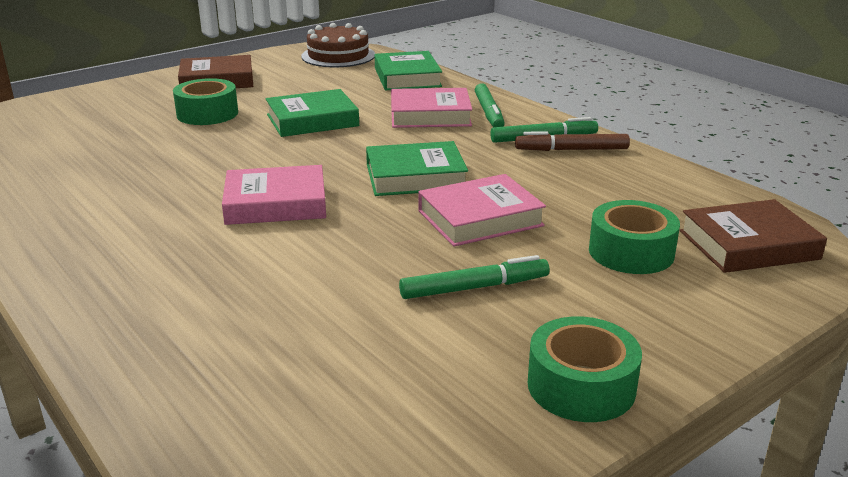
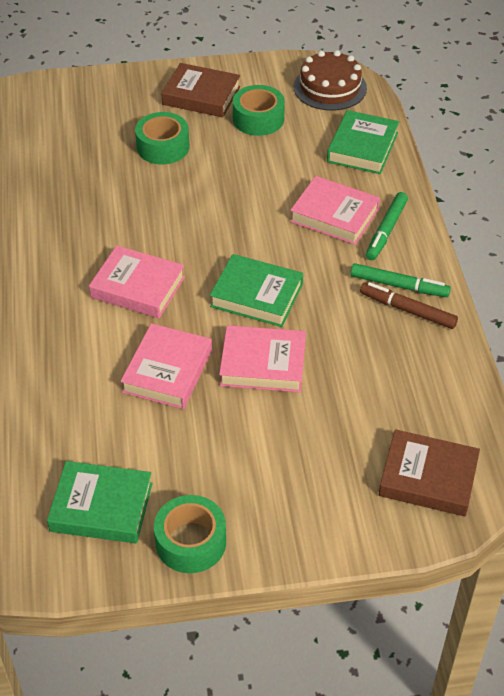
camera: 30 degrees right, 20 degrees up
green book [266,89,359,137] -> green book moved to [47,461,153,543]
green marker [399,255,549,299] -> none
green tape [589,200,680,274] -> green tape moved to [233,85,285,136]
none -> pink book [120,323,212,409]

